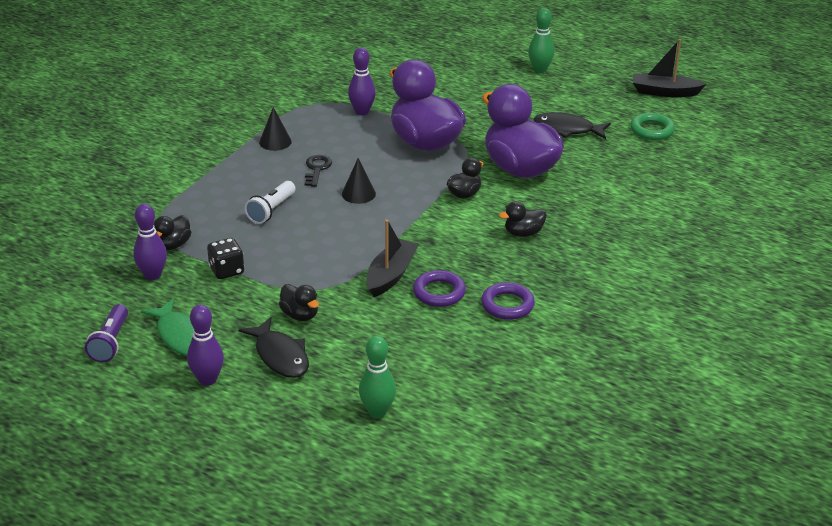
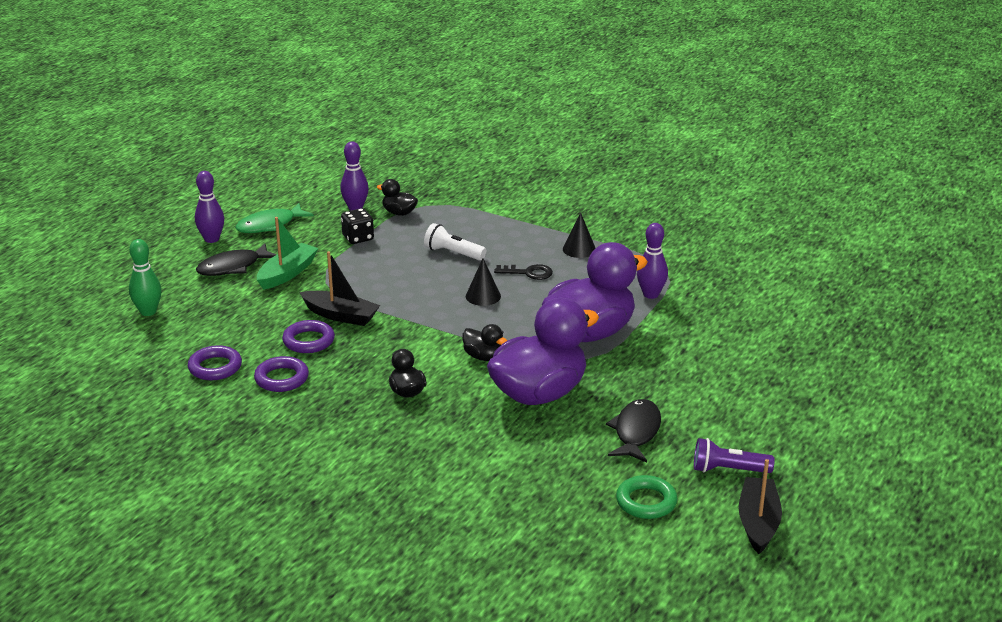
camera: 90 degrees right, 5 degrees down
purple flashlight [85,304,128,362] -> purple flashlight moved to [694,438,775,473]
black duck [279,284,319,321] -> green boat [257,217,319,290]
green bowling pin [528,8,554,73] -> none
none -> purple ring [188,345,242,380]

